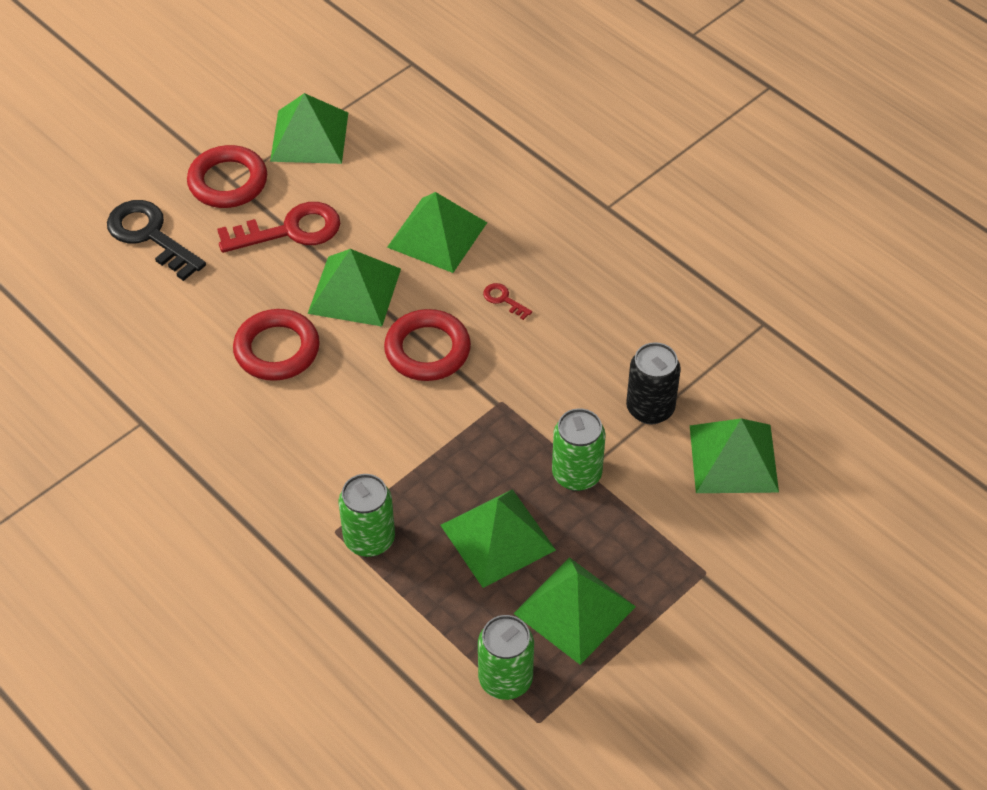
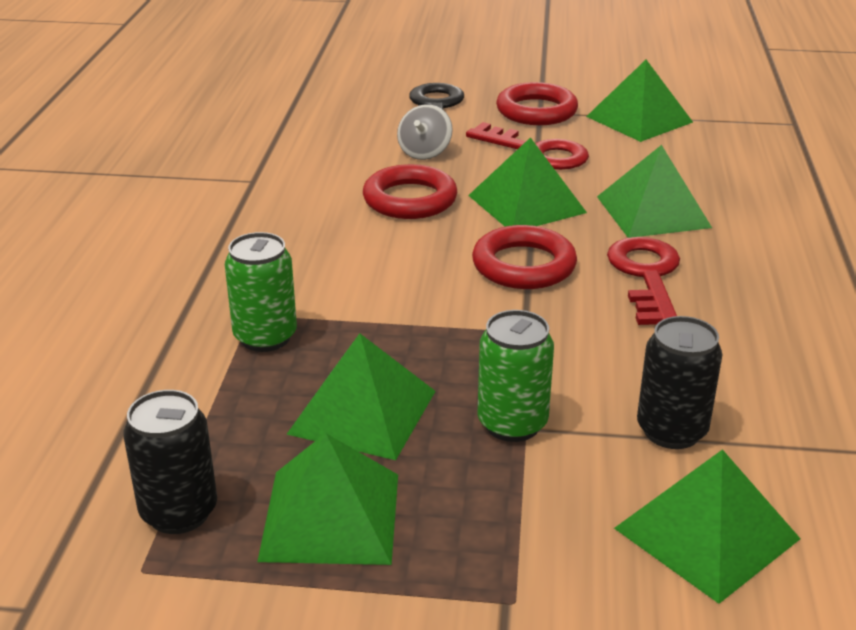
camera: 50 degrees right, 20 degrees down
green can [478,615,534,700] -> black can [123,390,217,534]
red key [483,283,532,320] -> red key [607,237,680,325], size x2.26
none -> grey spinning top [397,104,453,160]

